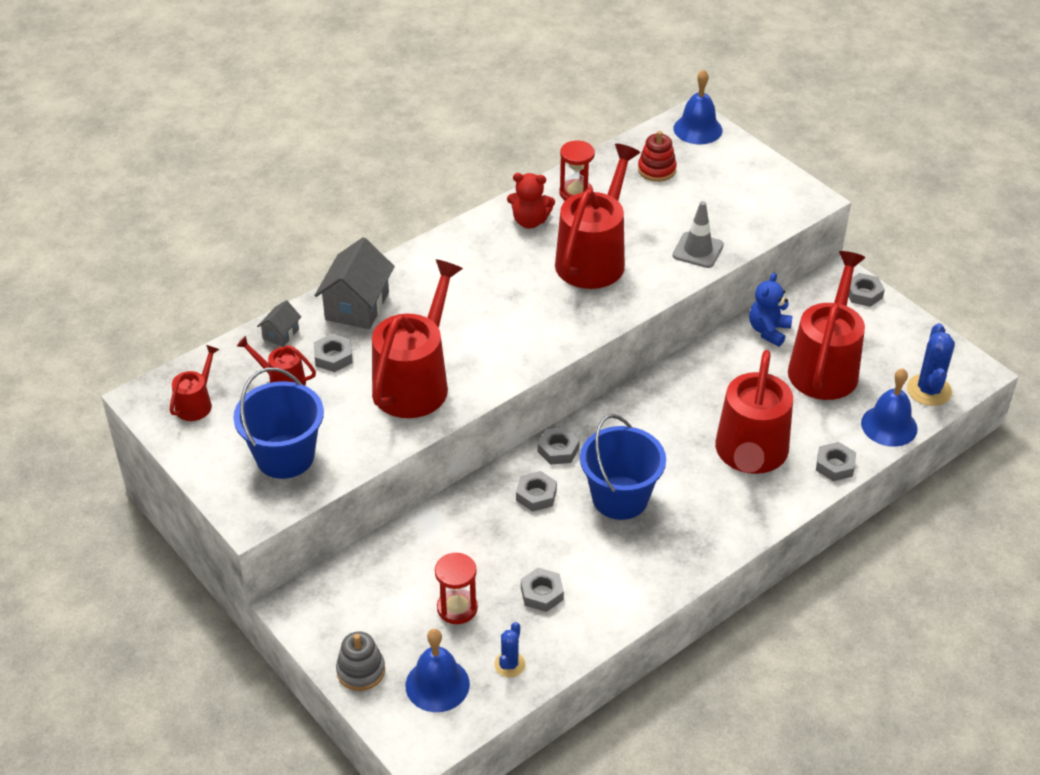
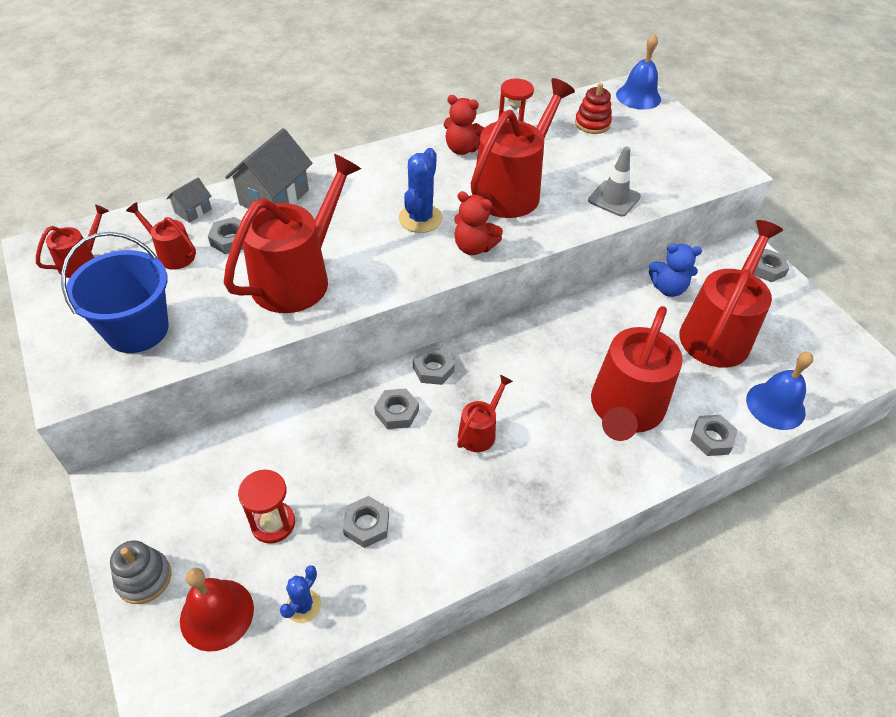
camera: 10 degrees right, 5 degrees up
blue bell [406,629,470,712] -> red bell [180,568,254,652]
blue bucket [580,414,666,520] -> red watering can [457,375,513,452]
blue teddy bear [749,273,792,347] -> blue teddy bear turned 120 degrees counterclockwise [649,244,702,297]
blue cactus [907,323,955,406] -> blue cactus moved to [399,148,443,233]
none -> red teddy bear [454,191,503,255]

